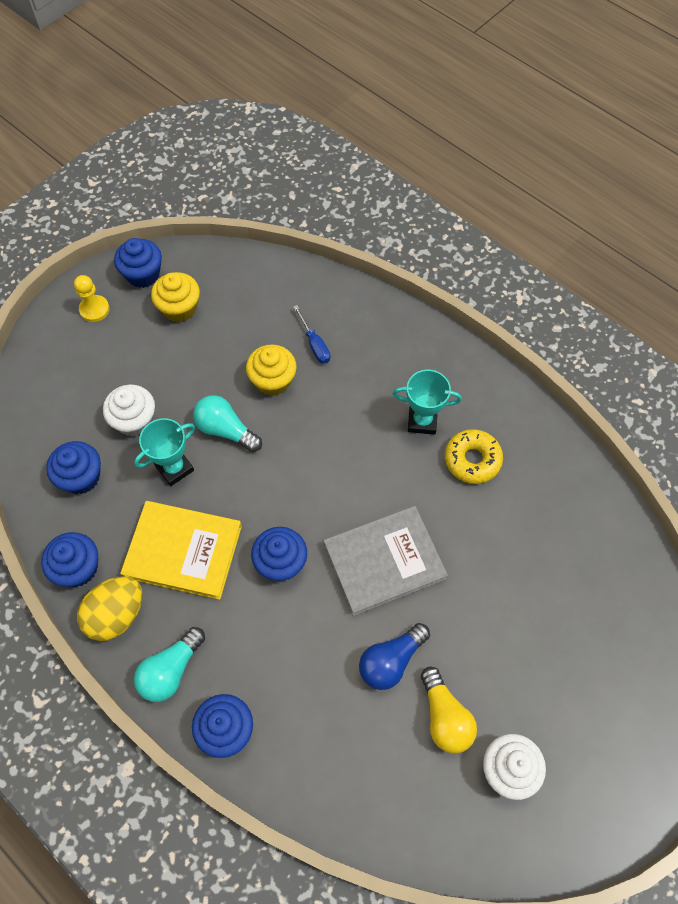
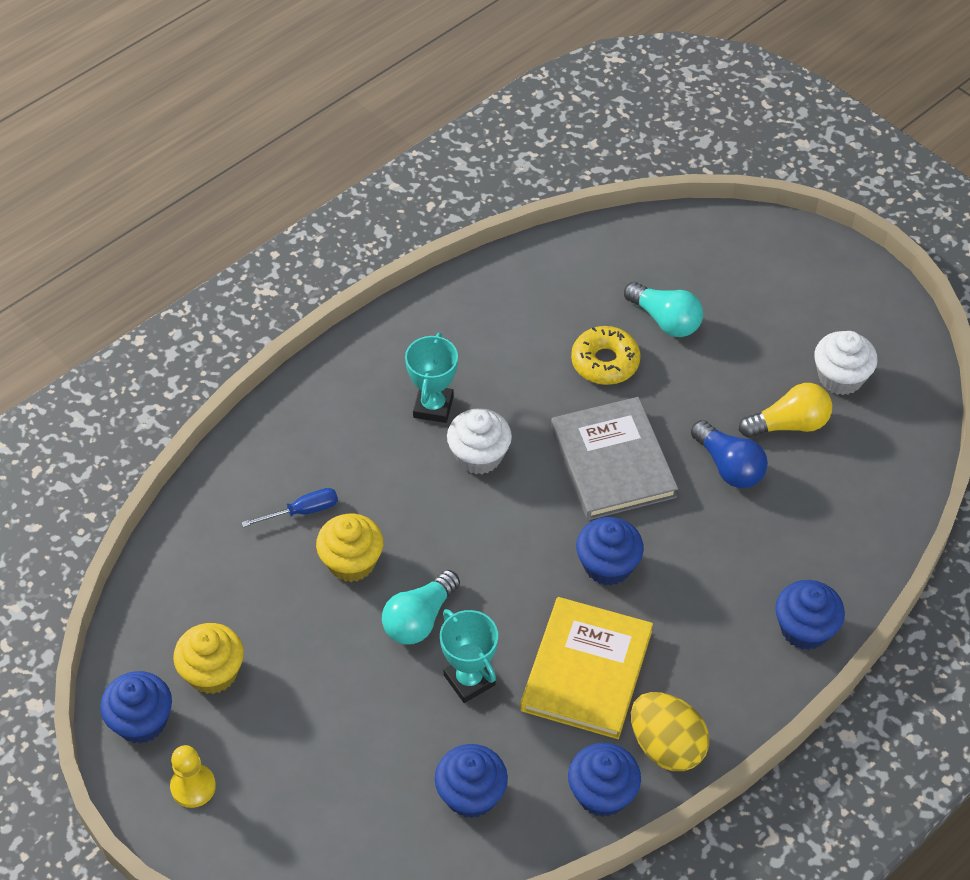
camera: 85 degrees left, 10 degrees down
white cupcake [103,384,155,437] -> white cupcake moved to [447,408,512,474]
turquoise light bulb [134,627,205,702] -> turquoise light bulb moved to [624,282,703,337]
yellow donut [445,429,503,484] -> yellow donut moved to [571,326,641,385]

